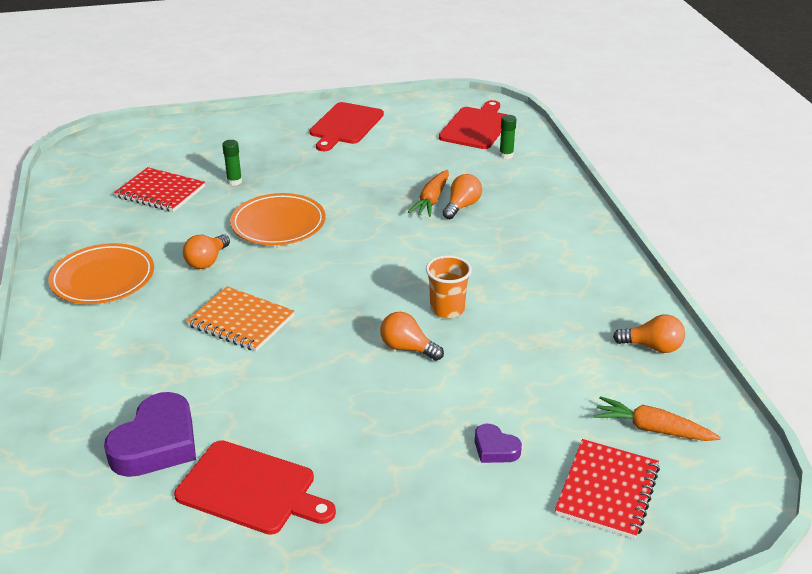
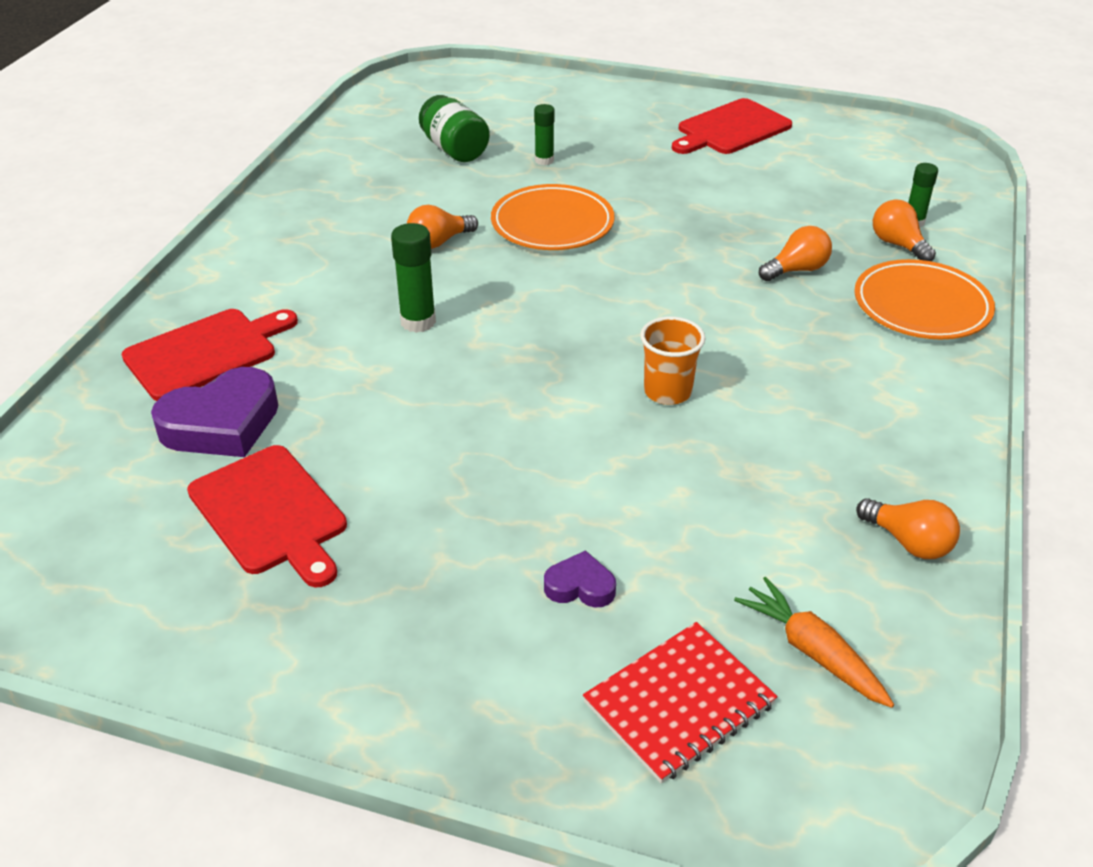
camera: 30 degrees right, 5 degrees up
orange plate [49,243,154,304] -> orange plate moved to [854,259,995,339]
red notebook [114,167,205,212] -> green jar [419,95,490,162]
orange notebook [186,286,295,352] -> green glue stick [391,223,436,333]
orange light bulb [380,312,444,361] -> orange light bulb moved to [873,199,936,261]
orange carrot [408,170,449,217] -> none
red cutting board [439,100,508,149] -> red cutting board moved to [122,309,298,401]
purple heart [475,424,522,463] -> purple heart turned 120 degrees clockwise [544,550,616,607]

